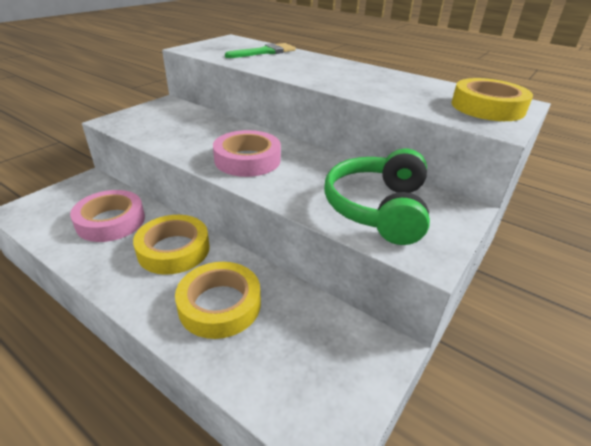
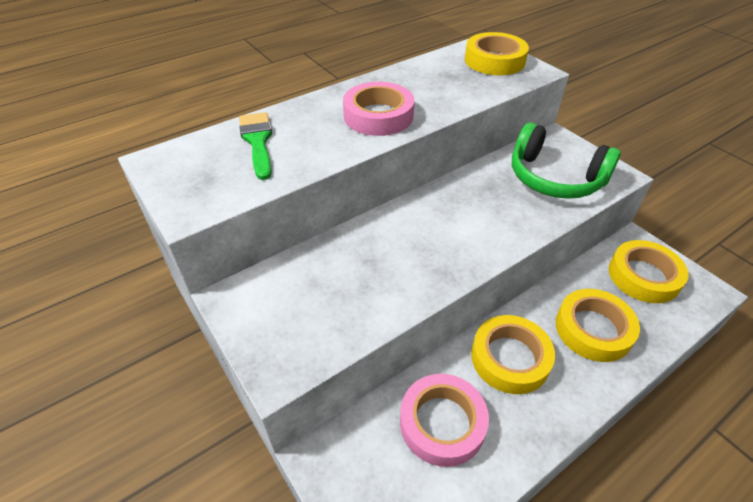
camera: 70 degrees left, 10 degrees up
pink tape [213,130,281,177] -> pink tape moved to [343,82,415,136]
none -> yellow tape [609,240,689,303]

